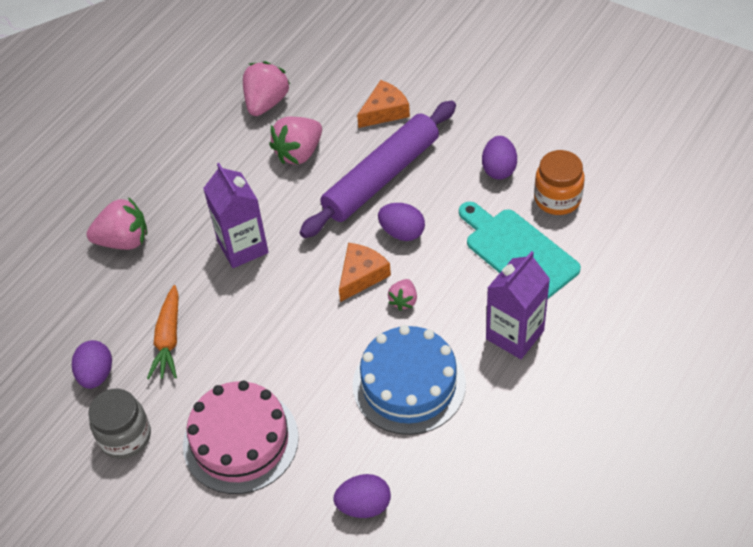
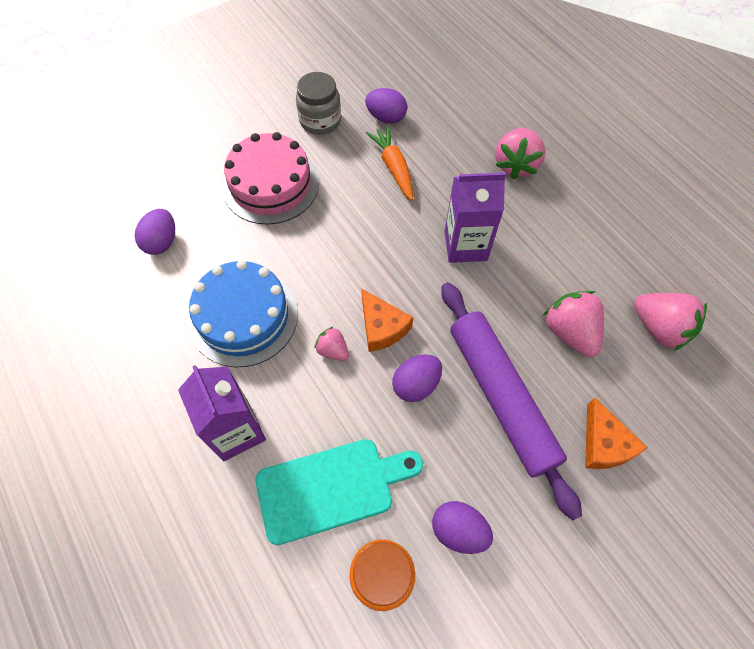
camera: 110 degrees right, 10 degrees up
orange carrot [147,285,179,379] -> orange carrot turned 45 degrees clockwise [366,125,413,201]

